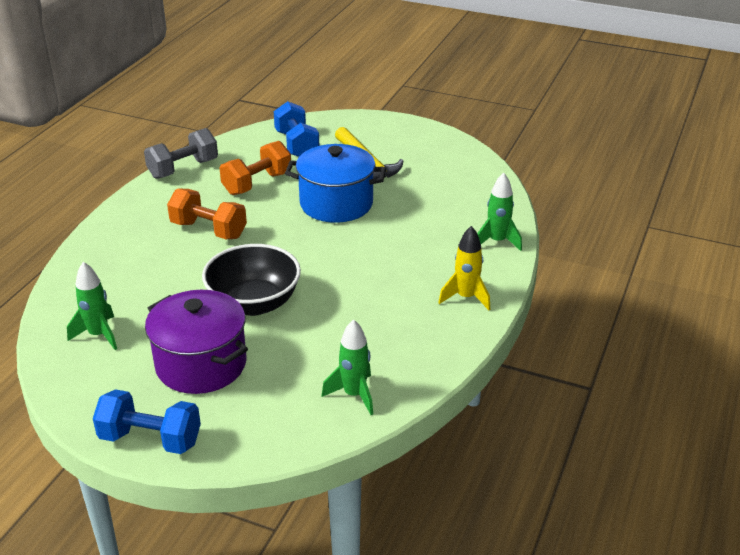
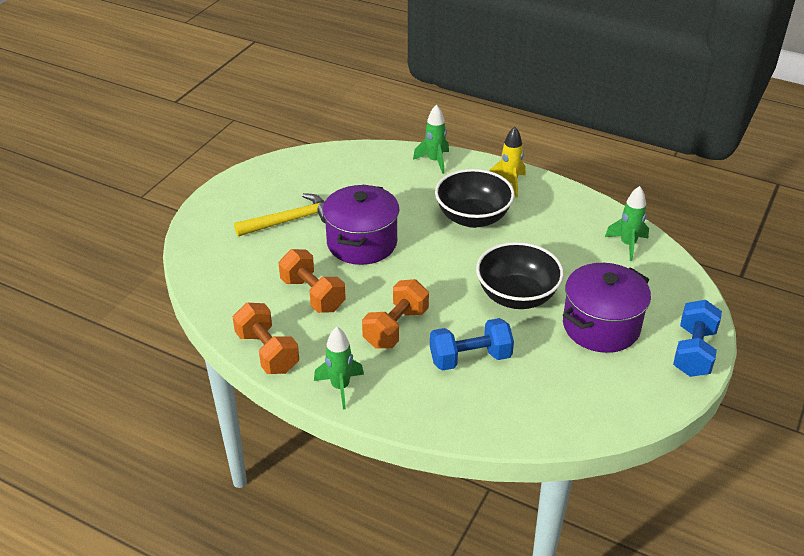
camera: 85 degrees left, 5 degrees up
green rocket [67,262,117,350] -> green rocket moved to [314,327,364,409]
grey dumbbell [144,128,218,179] -> orange dumbbell [233,303,299,374]
blue dumbbell [274,101,319,157] -> blue dumbbell moved to [430,318,514,371]
blue pot [285,144,386,223] -> purple pot [323,184,399,265]
none -> black bowl [435,169,515,228]

